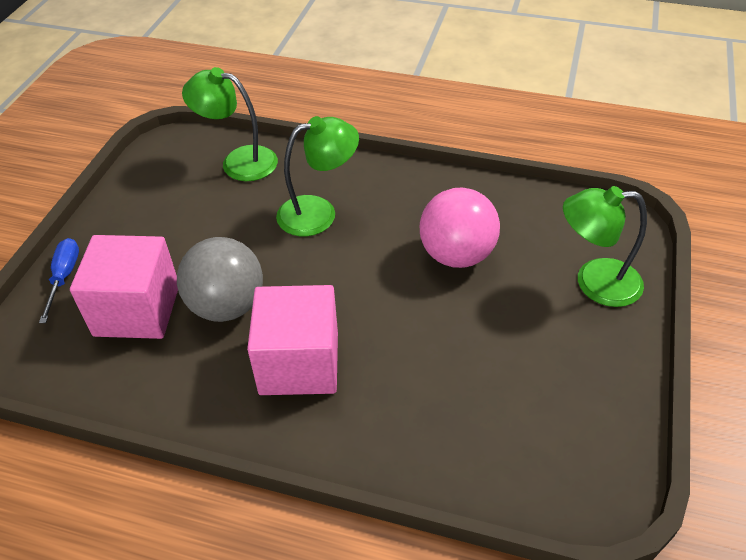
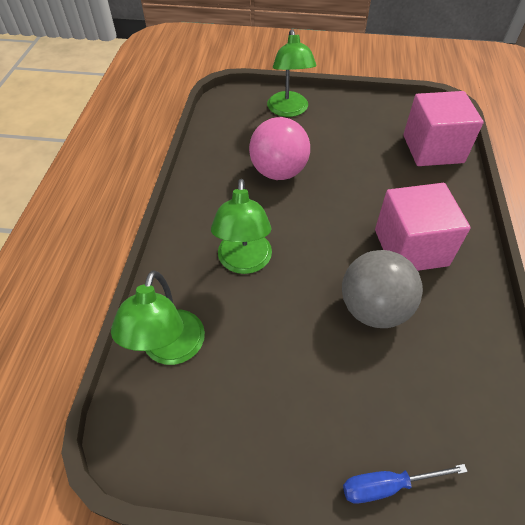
camera: 100 degrees left, 5 degrees up
pink cube [70,235,178,339] -> pink cube moved to [403,91,484,166]
green lamp [276,116,359,236] -> green lamp turned 150 degrees counterclockwise [211,179,272,274]

